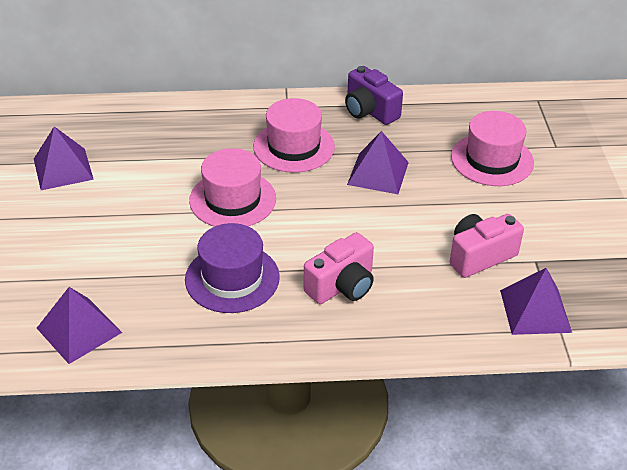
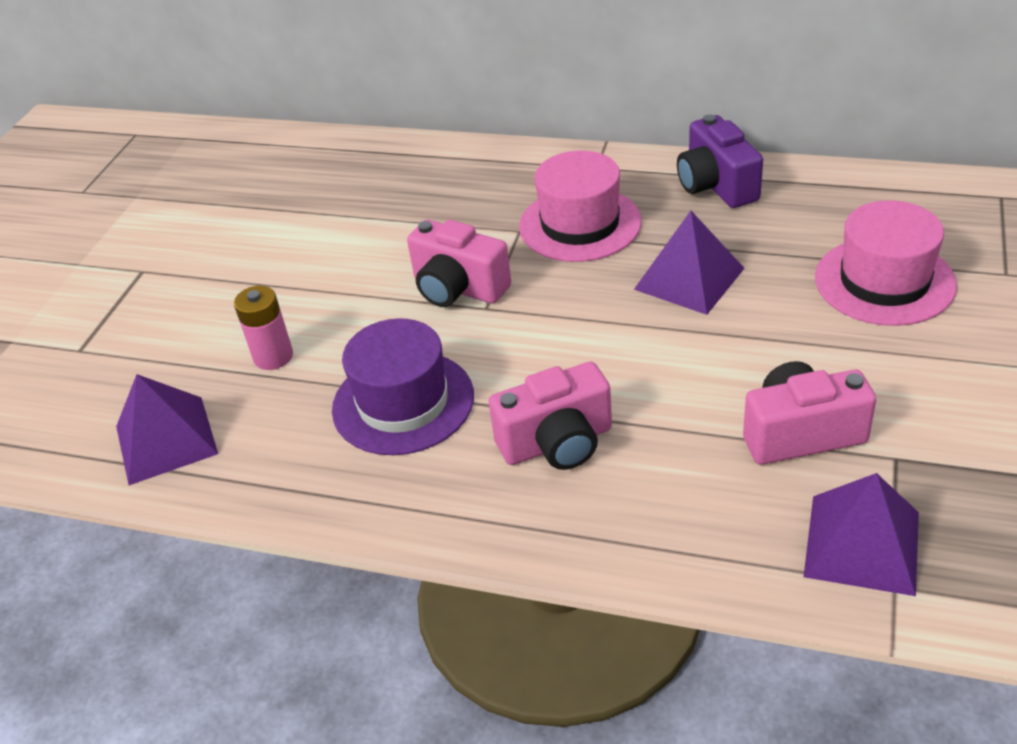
camera: 25 degrees right, 0 degrees up
purple pyramid [34,126,94,190] -> none
pink hat [189,148,276,227] -> pink camera [407,219,511,307]
none -> pink battery [234,286,293,370]

